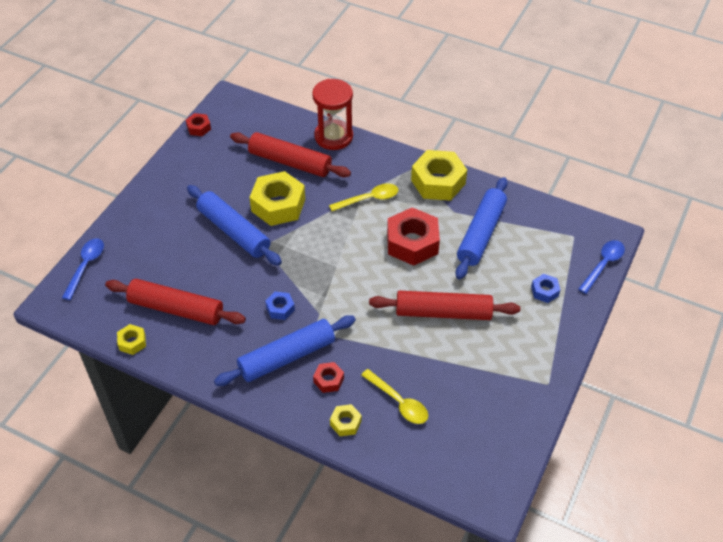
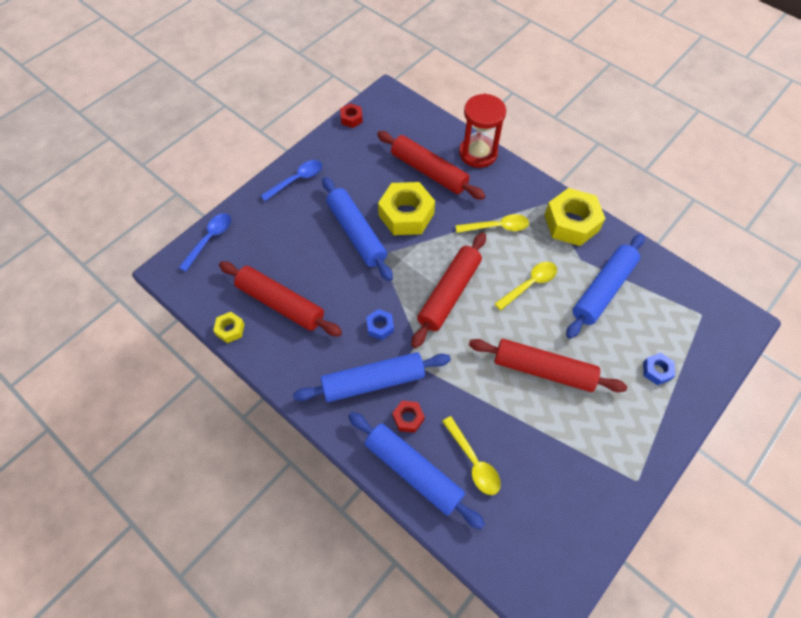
camera: 15 degrees right, 10 degrees up
yellow nut [330,404,362,436] -> blue rolling pin [348,412,485,529]
red nut [387,207,440,266] -> yellow spoon [494,262,557,311]
blue spoon [578,240,625,294] -> blue spoon moved to [261,160,322,201]
none -> red rolling pin [411,233,486,348]

